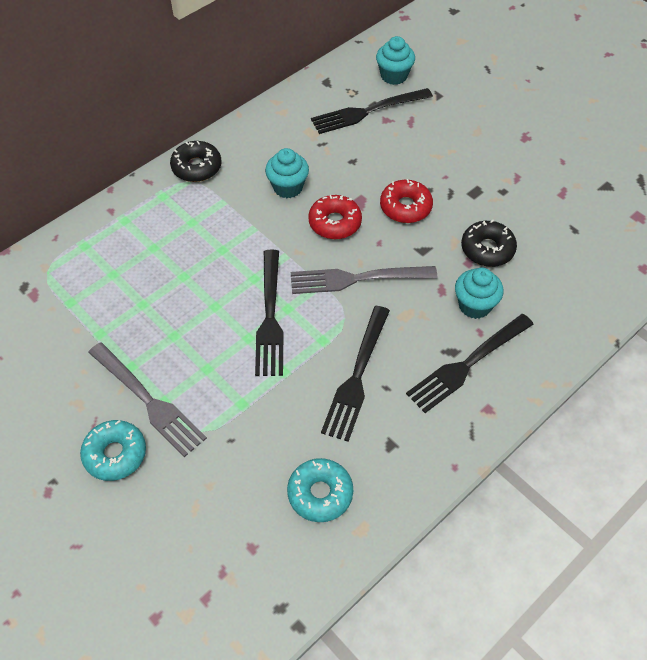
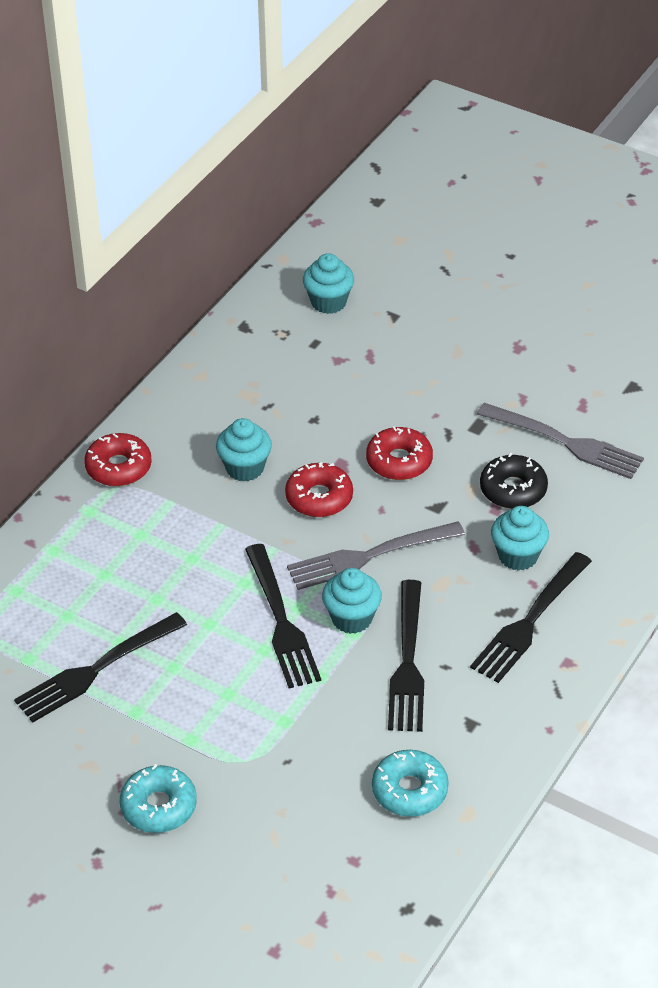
camera: 15 degrees left, 10 degrees down
grey fork [88,342,207,457] -> grey fork moved to [477,403,644,479]
black donut [170,141,221,182] -> red donut [84,433,152,486]
black fork [311,88,433,134] -> black fork moved to [14,612,187,723]
none -> turquoise cupcake [322,568,382,634]

